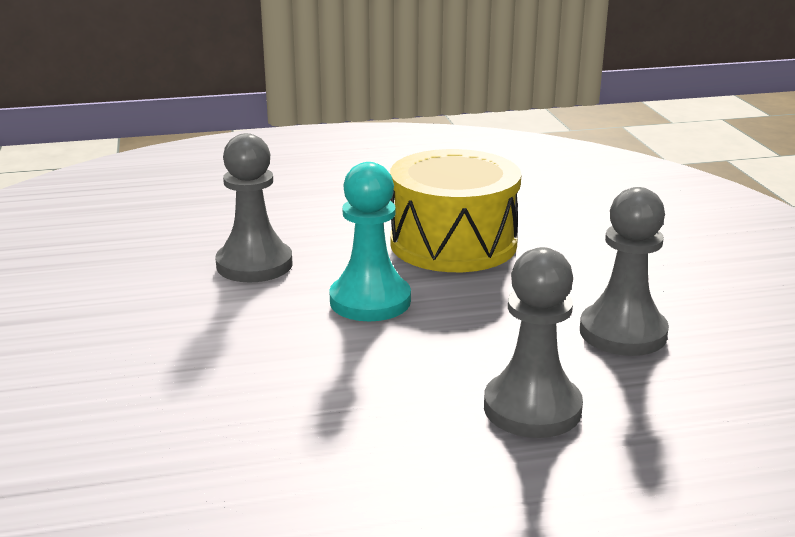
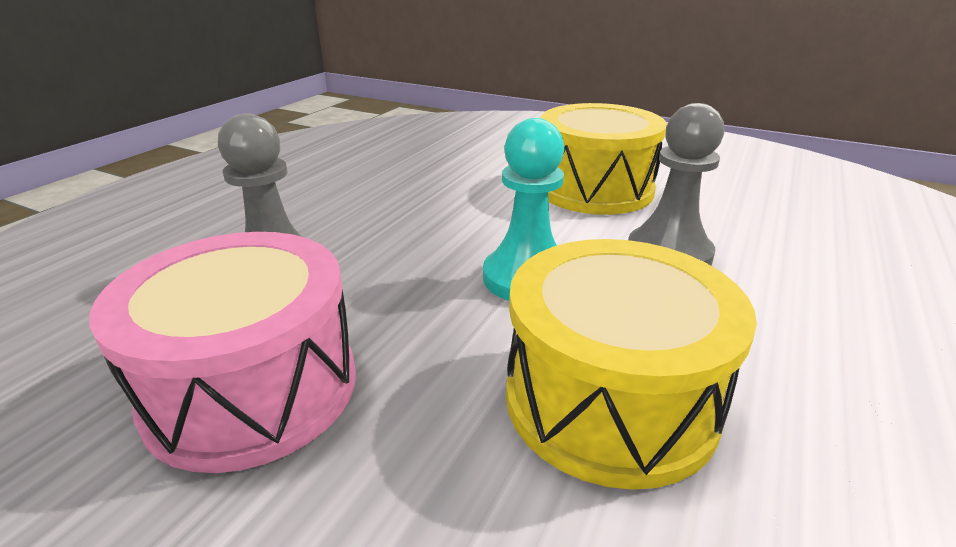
camera: 130 degrees right, 5 degrees up
grey pawn [580,187,669,356] -> pink drum [89,232,356,473]
none -> yellow drum [541,103,667,215]

